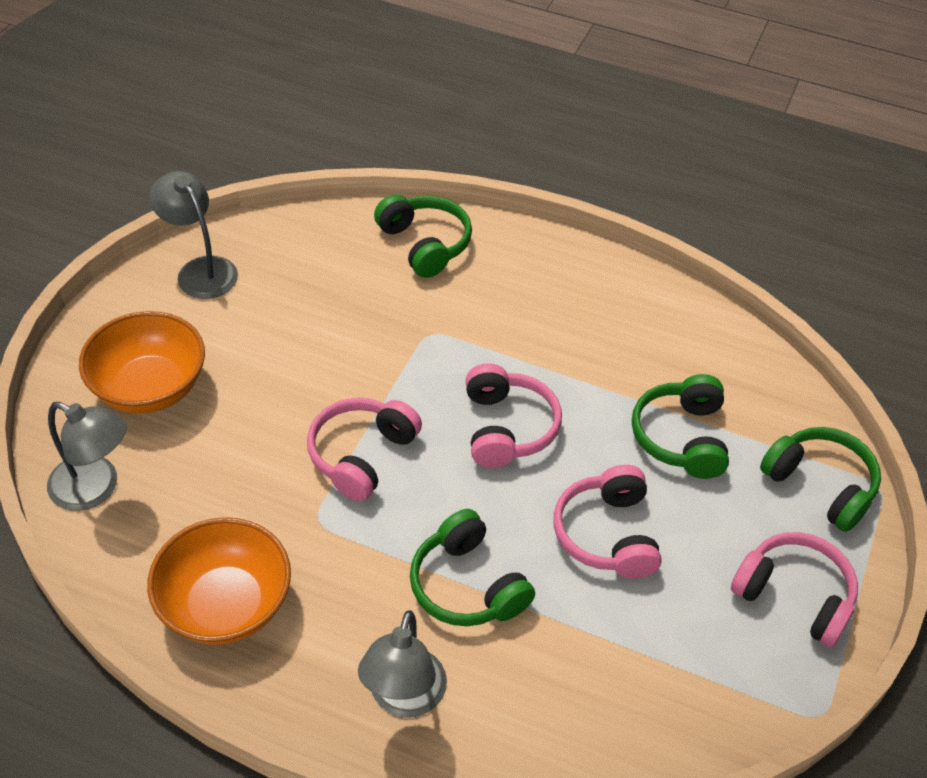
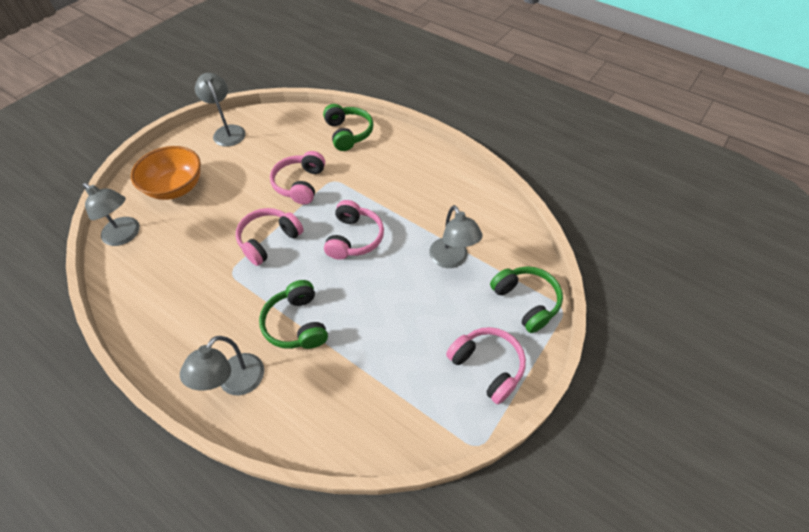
camera: 15 degrees right, 5 degrees up
orange bowl [147,517,291,645] -> none
pink headphones [554,465,662,579] -> pink headphones moved to [270,151,325,205]
green headphones [632,374,729,479] -> grey lamp [429,205,483,268]

